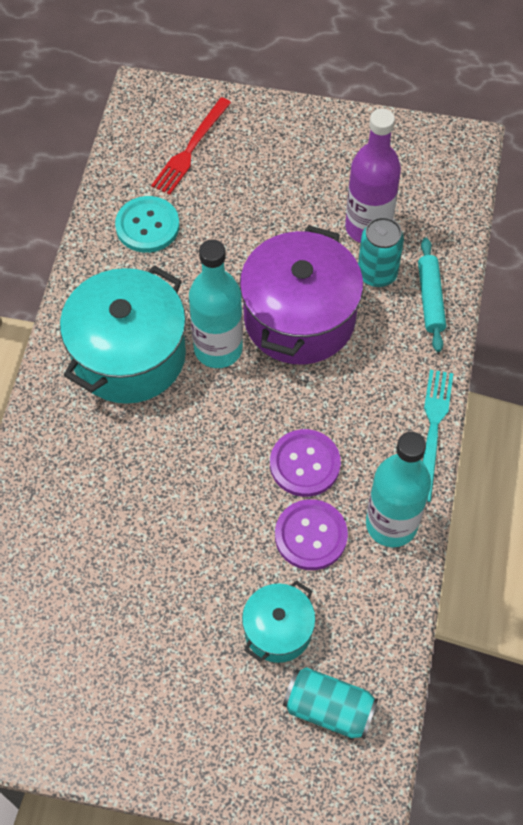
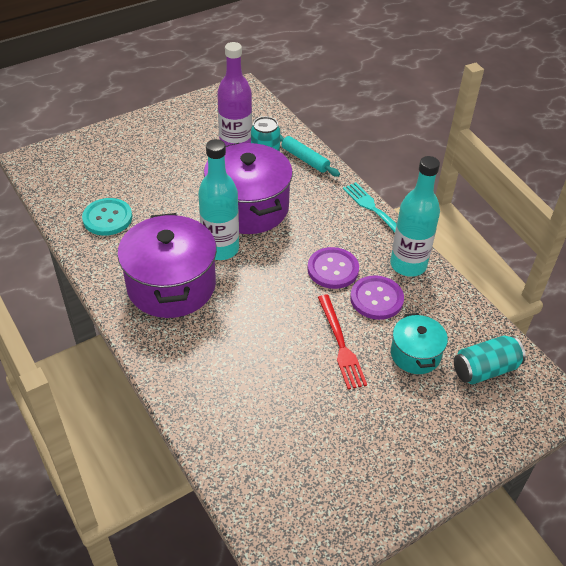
camera: 45 degrees left, 15 degrees down
turquoise pot [60,265,186,404] -> purple pot [117,213,217,318]
red fork [151,97,231,195] -> red fork moved to [318,295,367,389]

